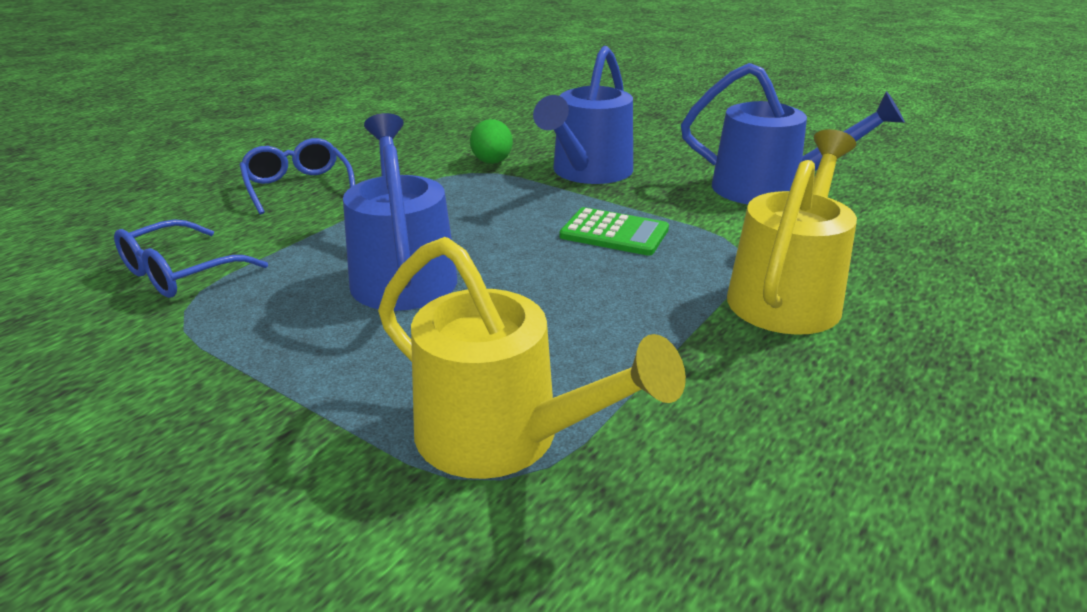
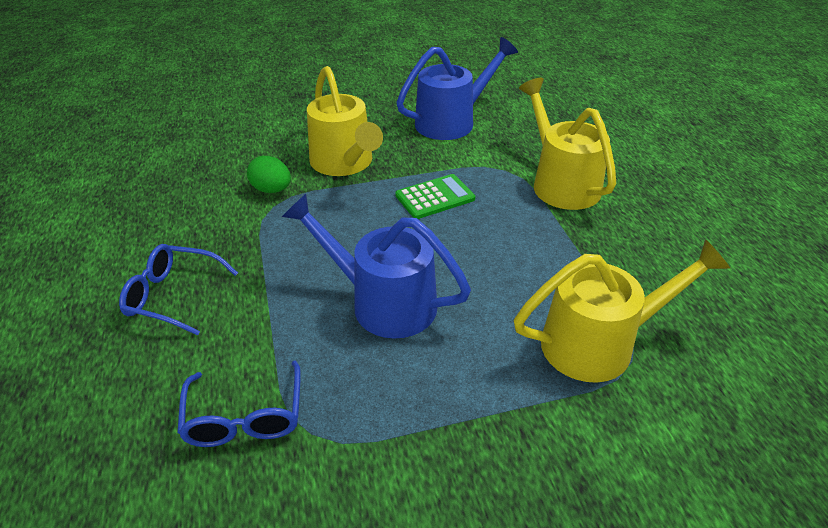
camera: 50 degrees left, 10 degrees up
blue watering can [533,46,633,184] -> yellow watering can [307,66,383,176]

